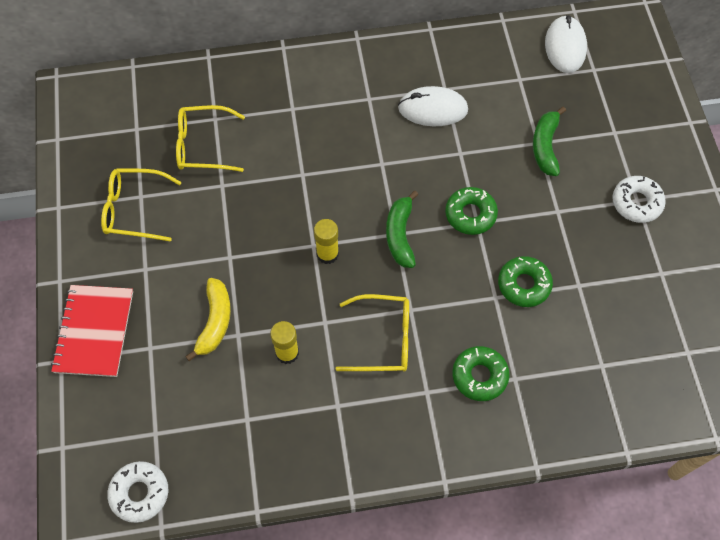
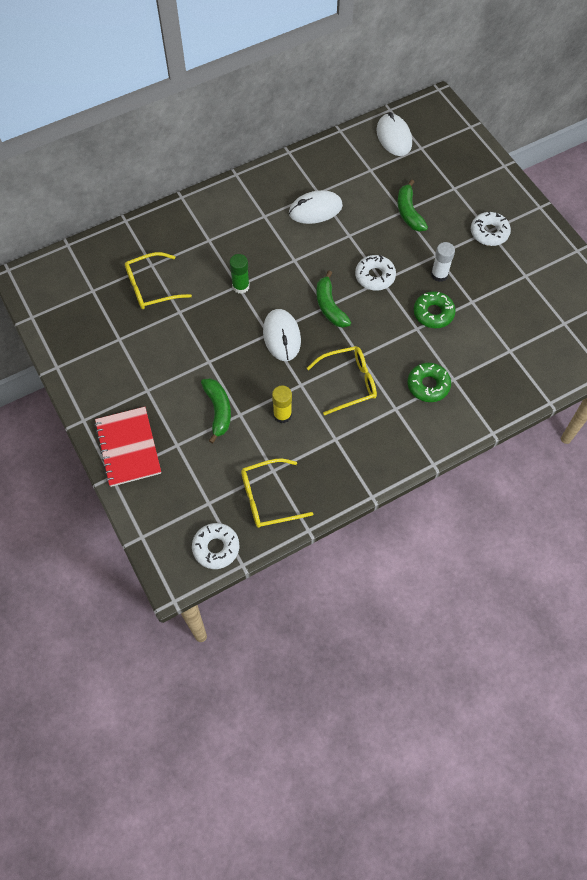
camera: 20 degrees left, 0 degrees up
yellow glasses [101,168,182,242] -> yellow glasses moved to [241,459,313,528]
yellow banana [185,278,231,361] -> green banana [201,378,231,444]
yellow glue stick [314,219,339,264] -> white mouse [263,309,301,361]
green donut [445,187,498,235] -> white donut [355,255,396,290]
none -> green glue stick [229,254,250,294]
none -> white glue stick [431,242,455,282]

